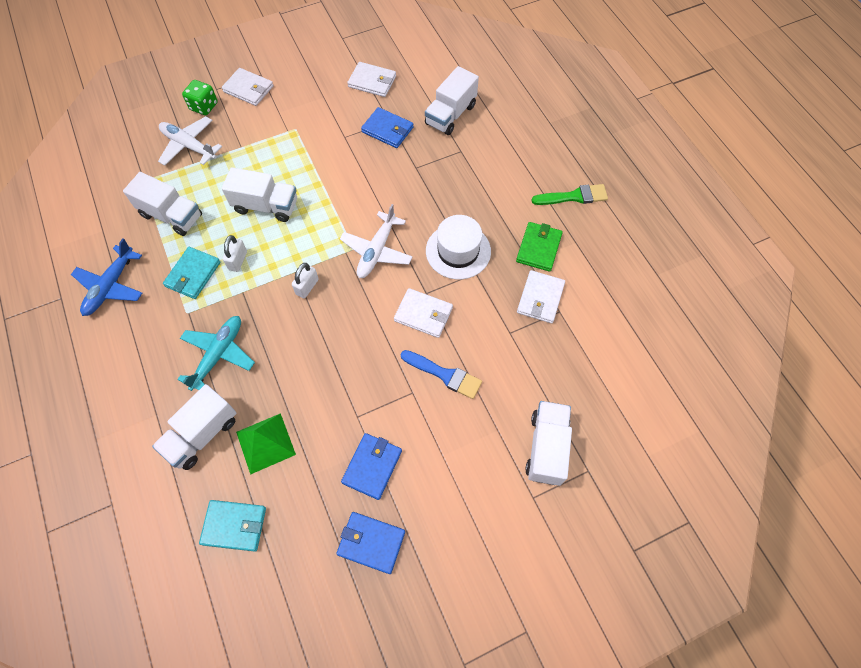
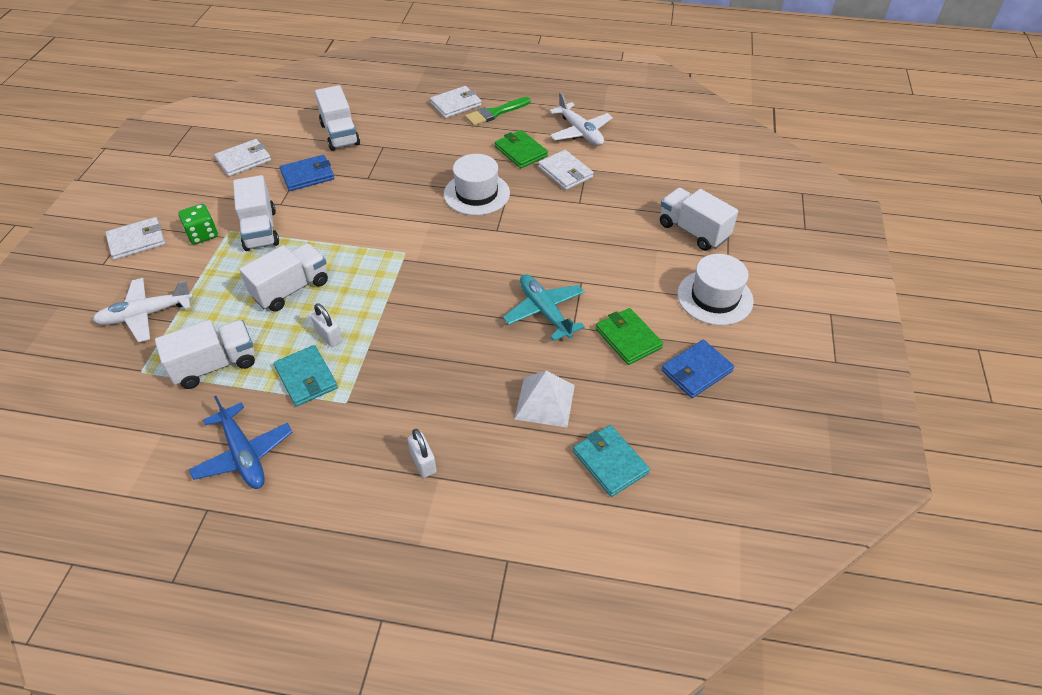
camera: 55 degrees left, 15 degrees down
white truck [152,384,236,470] -> white truck moved to [233,175,279,251]
turquoise plane [177,316,255,391] -> turquoise plane moved to [503,275,585,341]
green dice [182,80,218,115] -> green dice moved to [178,204,218,245]
turquoise wallet [199,500,266,552] -> turquoise wallet turned 75 degrees counterclockwise [573,425,650,497]
green pyramid [236,413,296,475] -> white pyramid [514,371,575,427]
white padlock [292,263,319,298] -> white padlock moved to [407,429,437,478]
white plane [340,204,413,278] -> white plane moved to [549,92,613,146]
blue wallet [341,433,402,500] -> green wallet [596,308,663,365]
white wallet [394,288,453,338] -> white wallet moved to [430,86,482,118]
blue brush [401,350,482,399] -> none
green brush [531,184,608,205] -> green brush turned 150 degrees counterclockwise [465,97,531,126]
none -> white hat [677,254,754,325]

